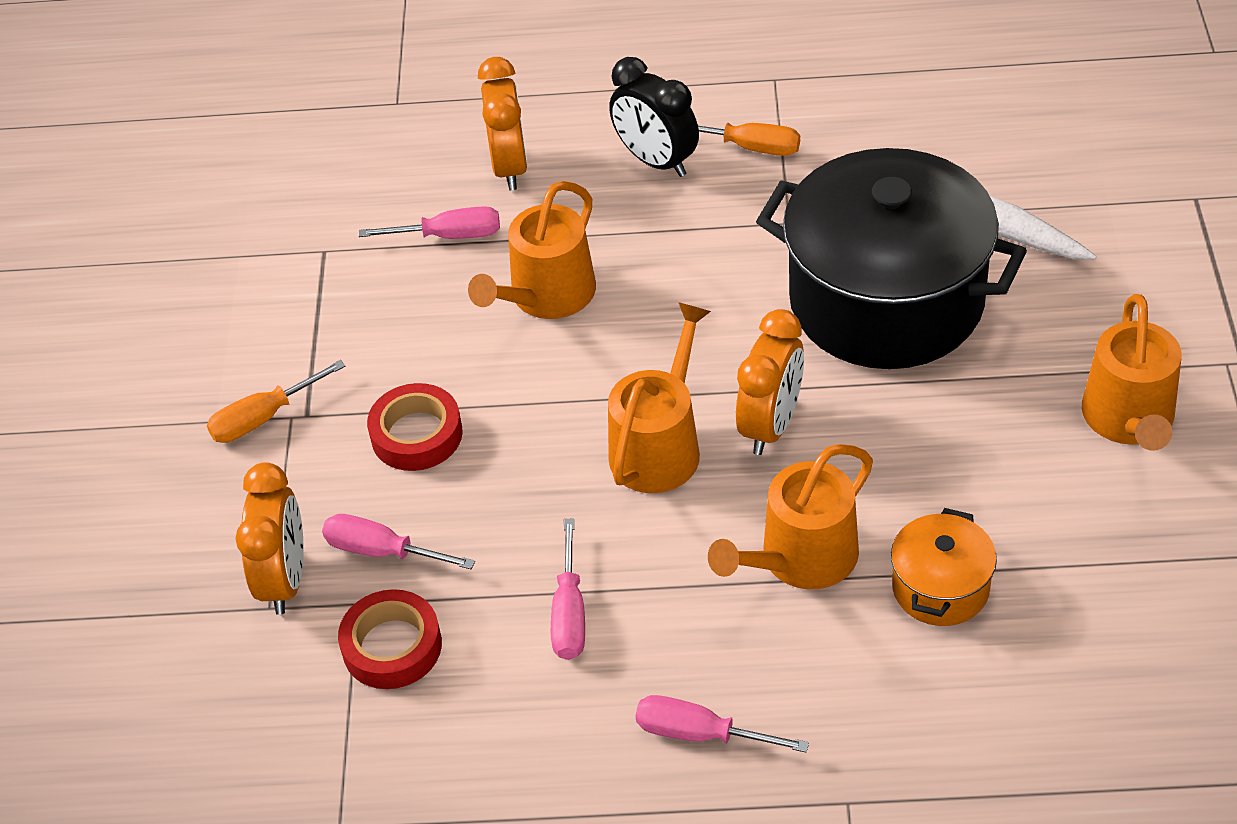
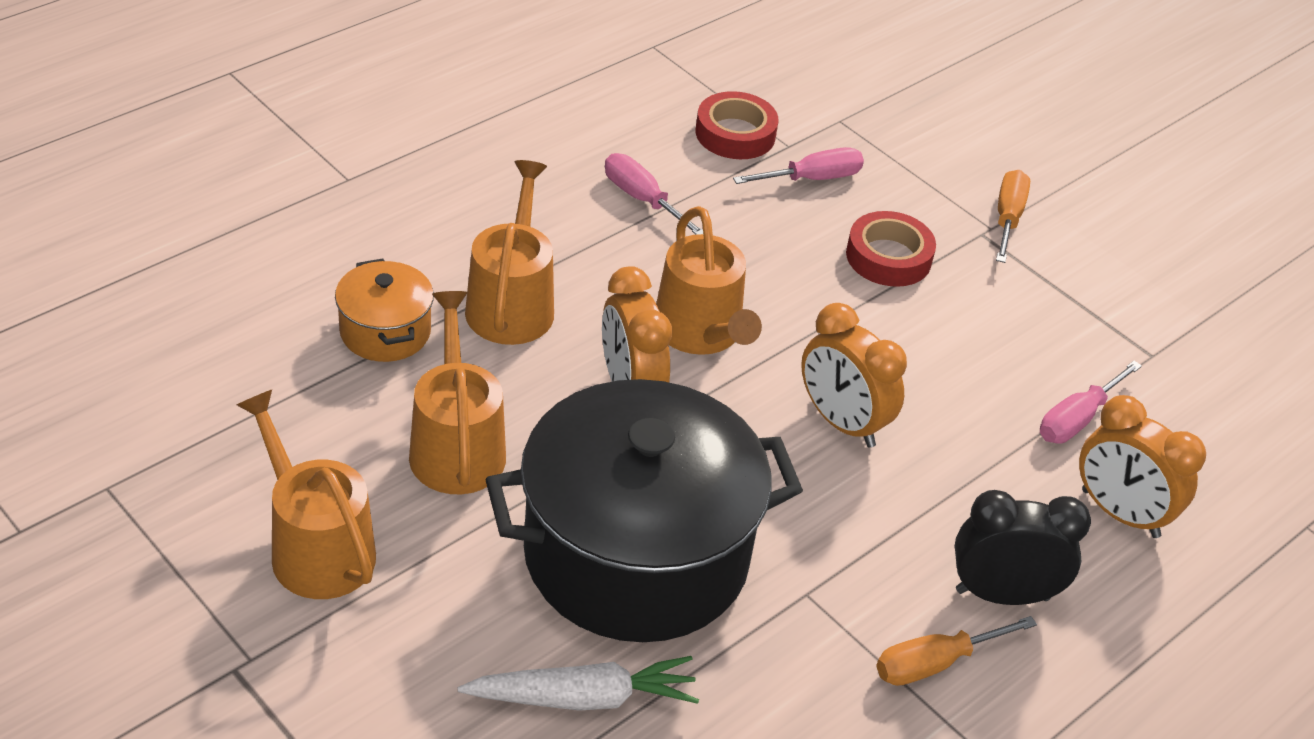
camera: 130 degrees right, 5 degrees down
orange clock [235,462,304,615] -> orange clock moved to [801,303,907,448]
orange watering can [468,181,596,319] -> orange watering can moved to [409,291,506,494]
pink screwdriver [636,695,809,752] -> none

